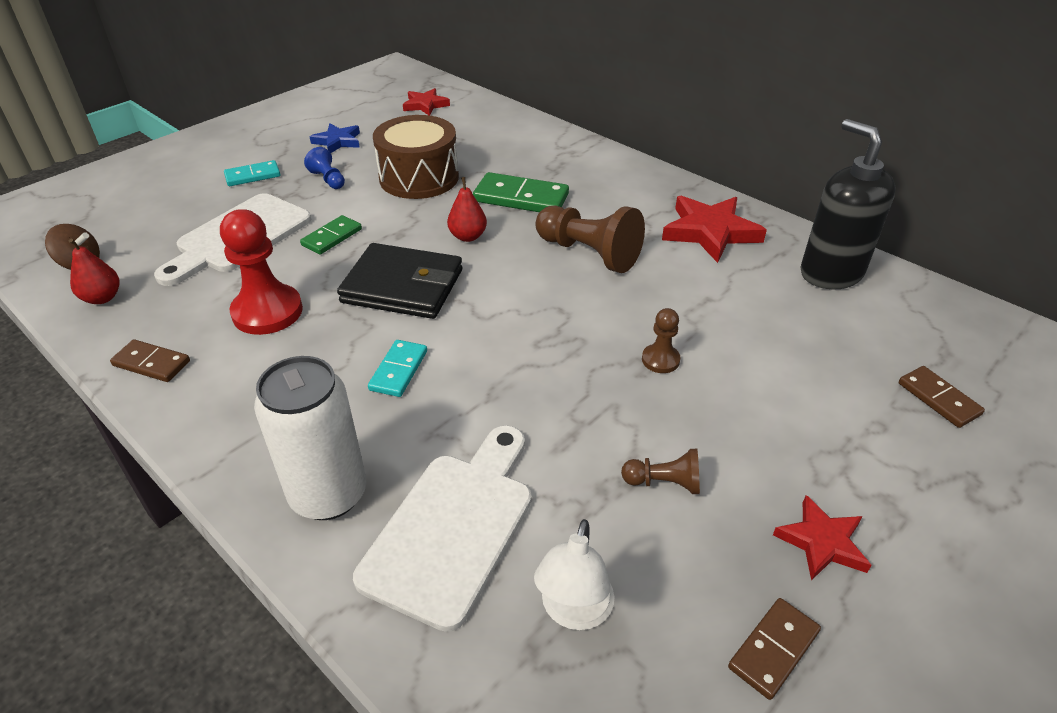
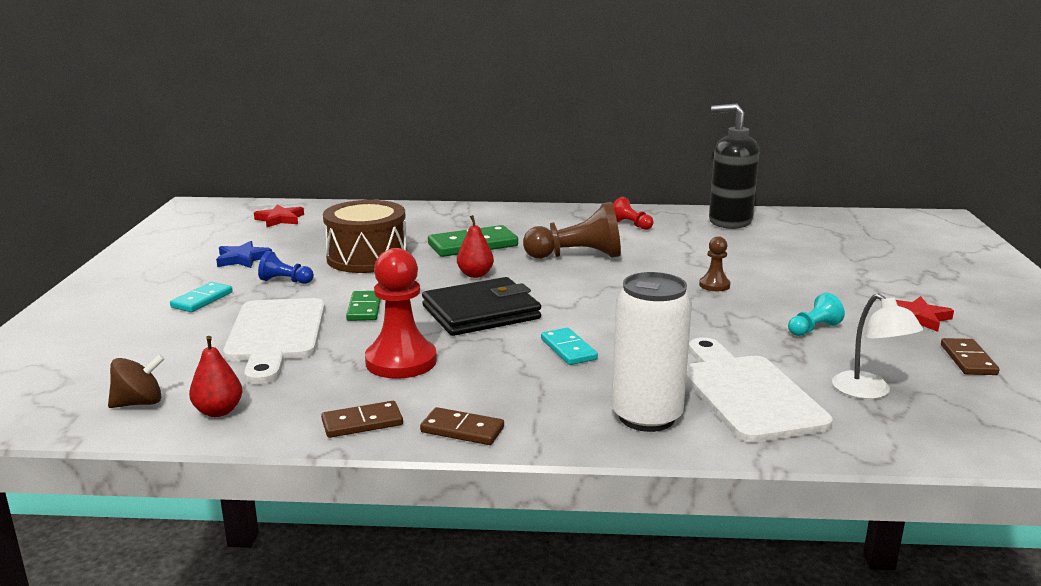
camera: 40 degrees left, 20 degrees down
brown pawn [621,449,700,494] -> turquoise pawn [788,293,845,336]
red star [662,196,767,263] -> red pawn [613,197,654,230]
brown domino [899,366,985,428] -> brown domino moved to [420,407,504,445]

